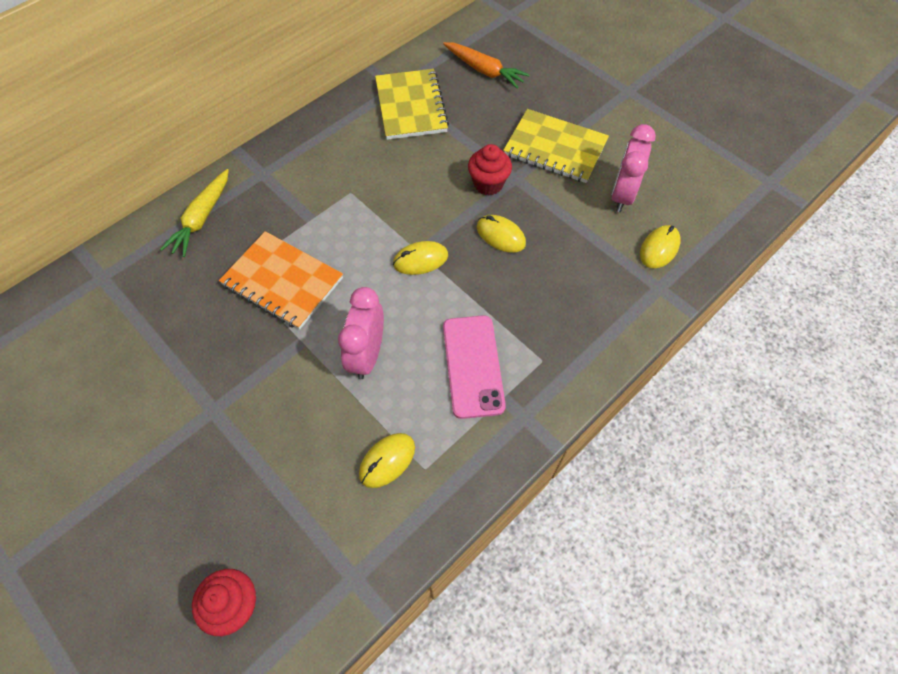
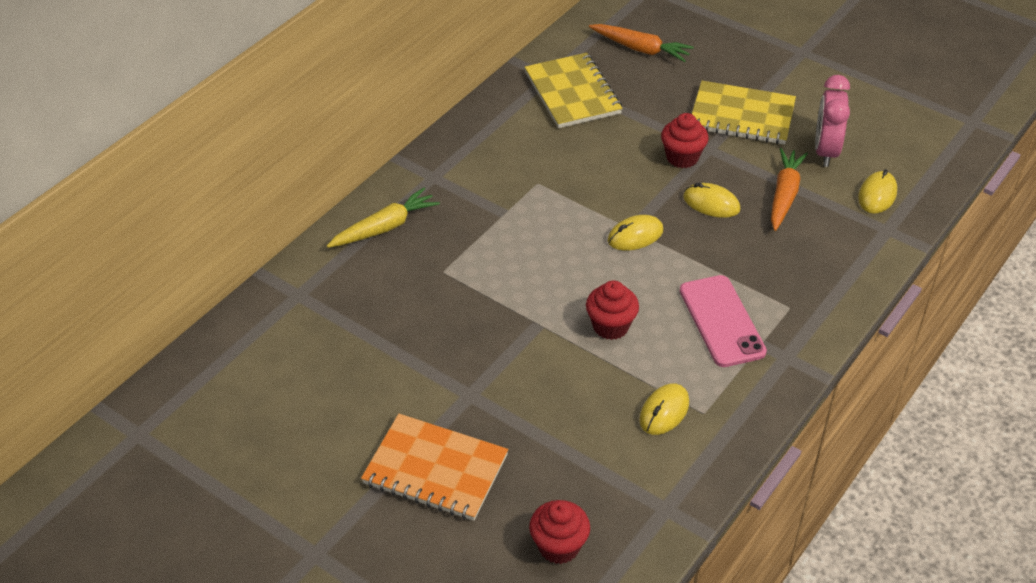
camera: 10 degrees left, 15 degrees down
yellow carrot [160,169,229,257] -> yellow carrot turned 135 degrees counterclockwise [327,188,440,248]
orange notebook [219,231,343,330] -> orange notebook moved to [361,414,508,521]
pink clock [338,287,384,379] -> red cupcake [586,280,639,340]
none -> orange carrot [771,148,808,231]

